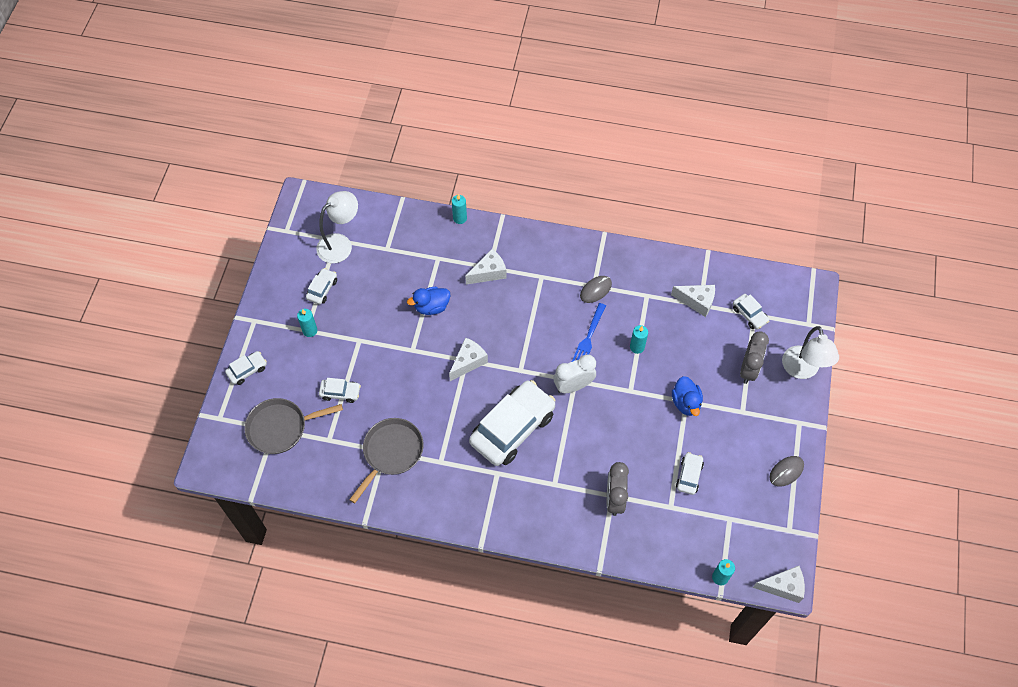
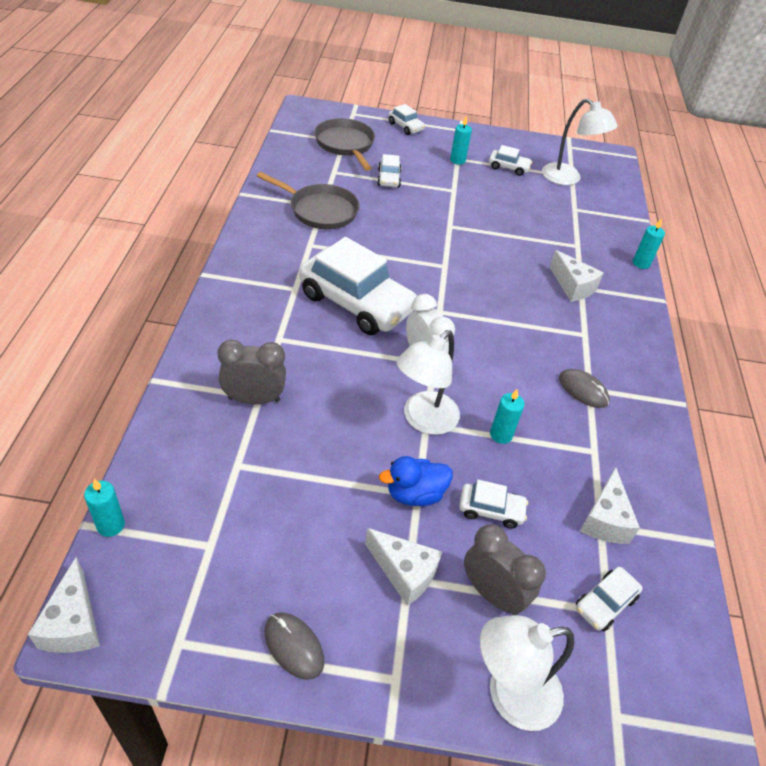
camera: 80 degrees right, 15 degrees down
blue duck [407,287,450,315] -> none
white cheese [449,337,488,381] -> white cheese moved to [365,528,442,606]
blue fork [572,303,606,362] -> none
white car [676,452,704,495] -> white car moved to [459,480,528,529]
grey clock [740,332,769,384] -> grey clock turned 150 degrees counterclockwise [464,524,546,615]
none -> white lamp [397,330,460,435]

